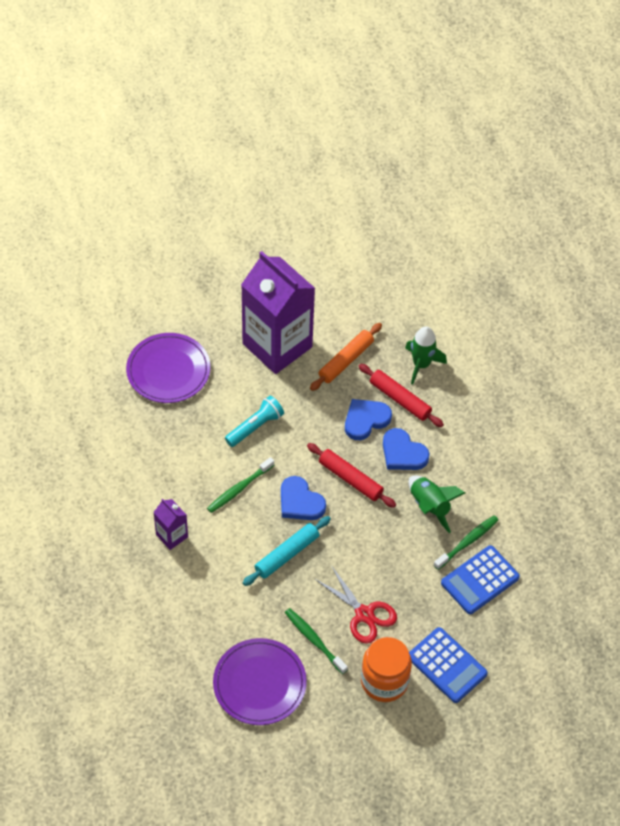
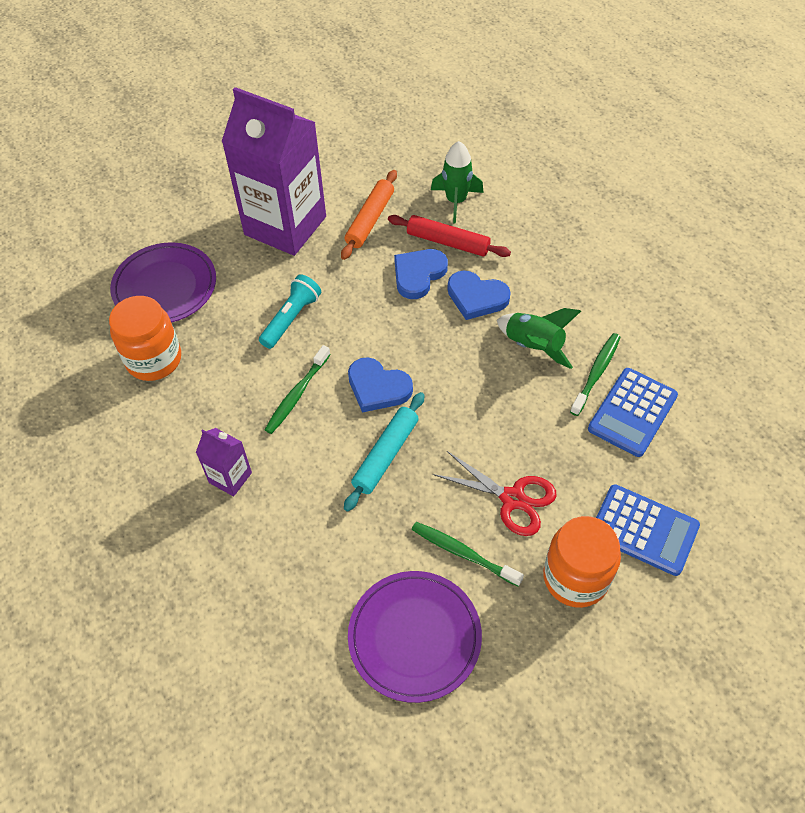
camera: 15 degrees left, 0 degrees up
red rolling pin [307,443,396,508] -> none
none -> orange jar [109,296,181,381]

